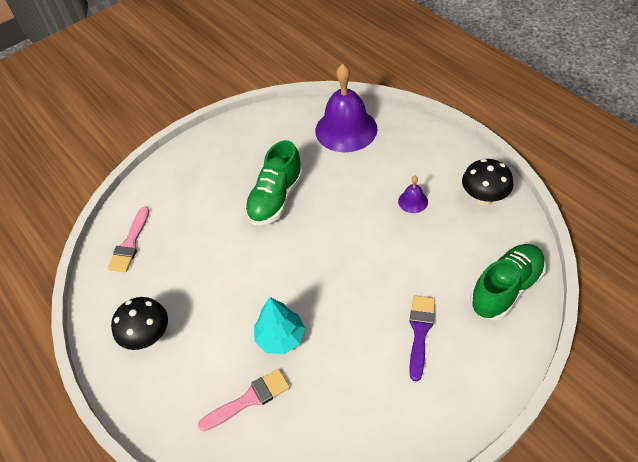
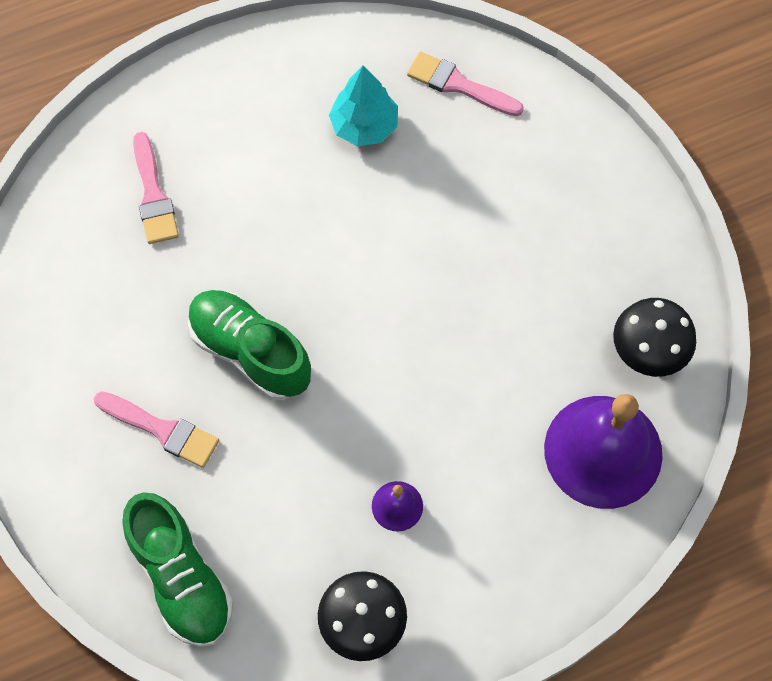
camera: 100 degrees right, 15 degrees up
black mushroom [111,297,168,350] -> black mushroom moved to [613,298,696,377]
green shoe [245,140,303,225] -> green shoe moved to [188,290,311,400]
turquoise tree [254,297,305,354] -> turquoise tree moved to [329,66,398,146]
purple brush [409,295,435,381] -> pink brush [94,391,219,468]

